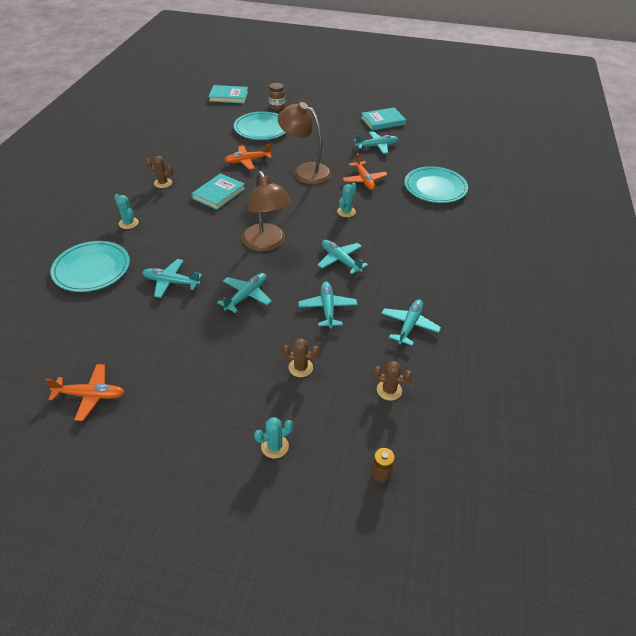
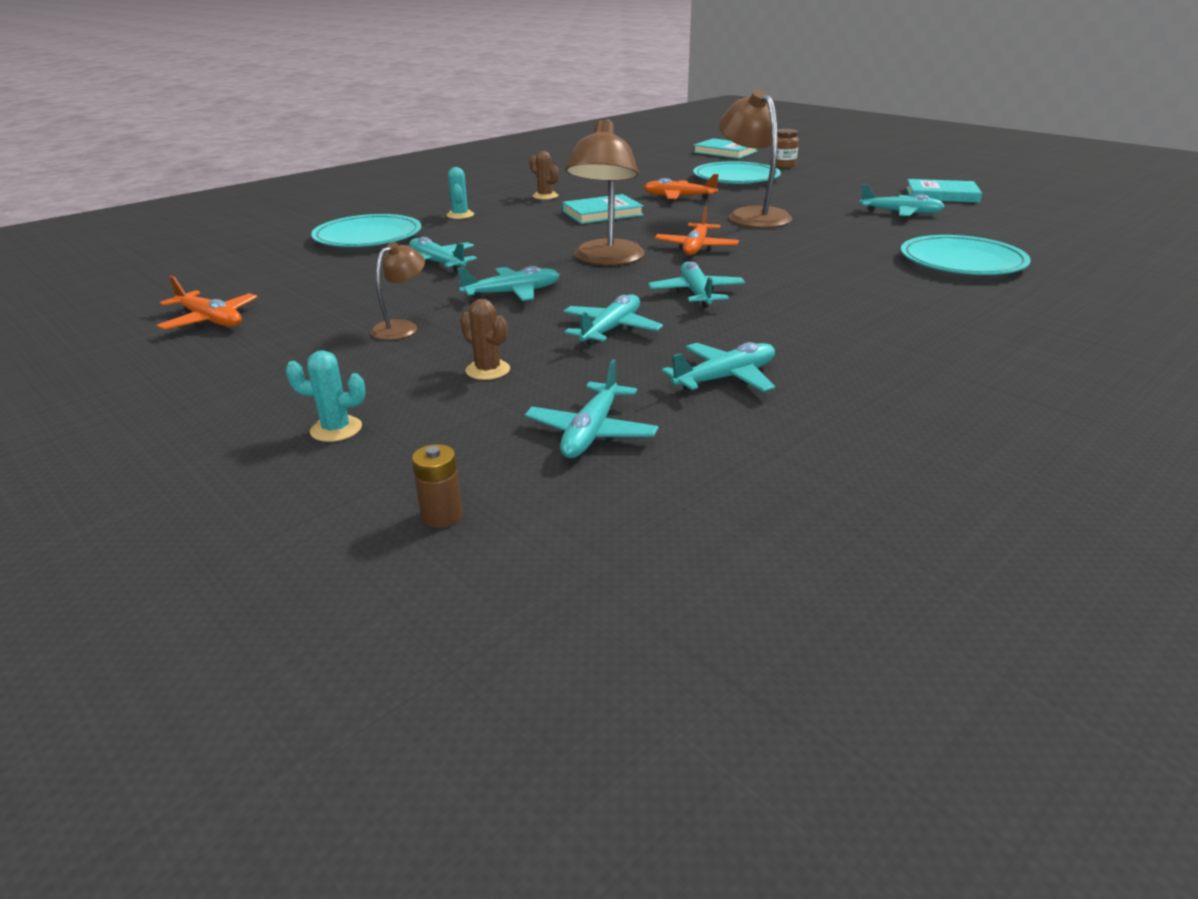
camera: 35 degrees right, 15 degrees down
turquoise cactus [337,183,356,217] -> none
orange plane [342,153,388,190] -> orange plane moved to [655,207,739,255]
brown cactus [373,361,412,401] -> turquoise plane [525,359,658,458]
none -> brown lamp [370,242,425,340]

